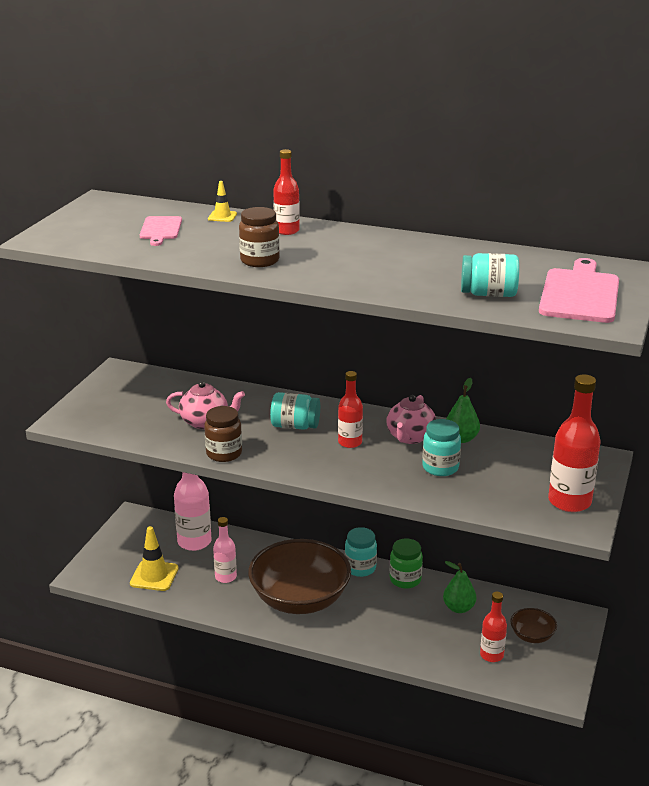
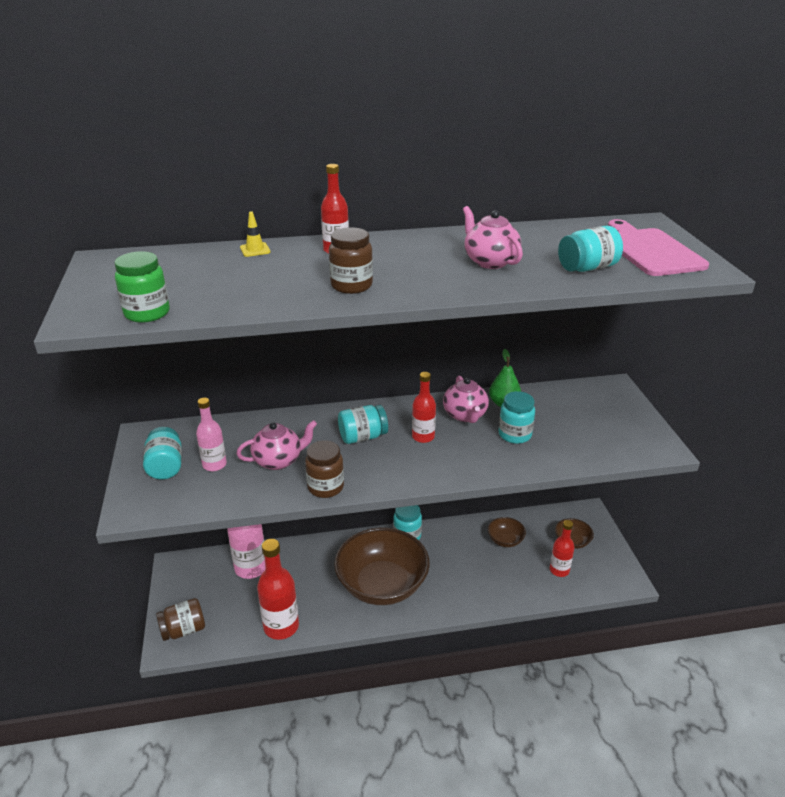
camera: 30 degrees left, 5 degrees up
yellow traffic cone [130,526,179,591] -> none
pink cutting board [140,216,182,246] -> none
pink bottle [213,517,237,583] -> pink bottle moved to [196,398,227,471]
green jar [390,538,423,589] -> green jar moved to [114,251,170,323]
green pear [443,561,476,613] -> brown bowl [488,517,526,547]
red bottle [548,374,600,512] -> red bottle moved to [257,539,299,640]
none -> turquoise jar [143,427,182,479]
none -> brown jar [156,598,205,641]
none -> pink teapot [463,206,523,269]

